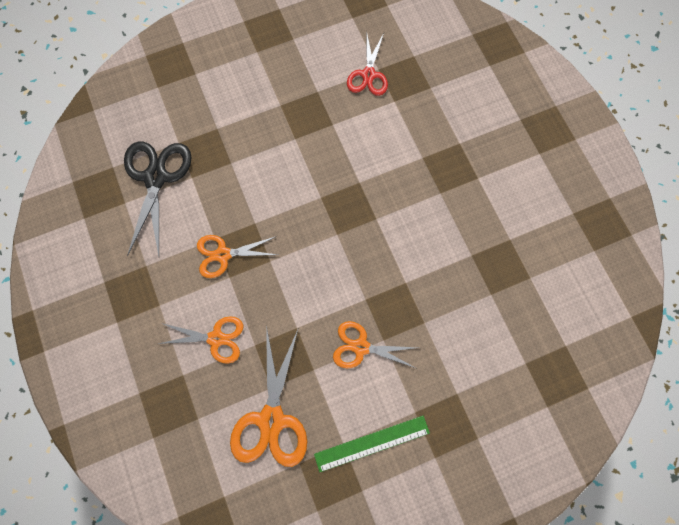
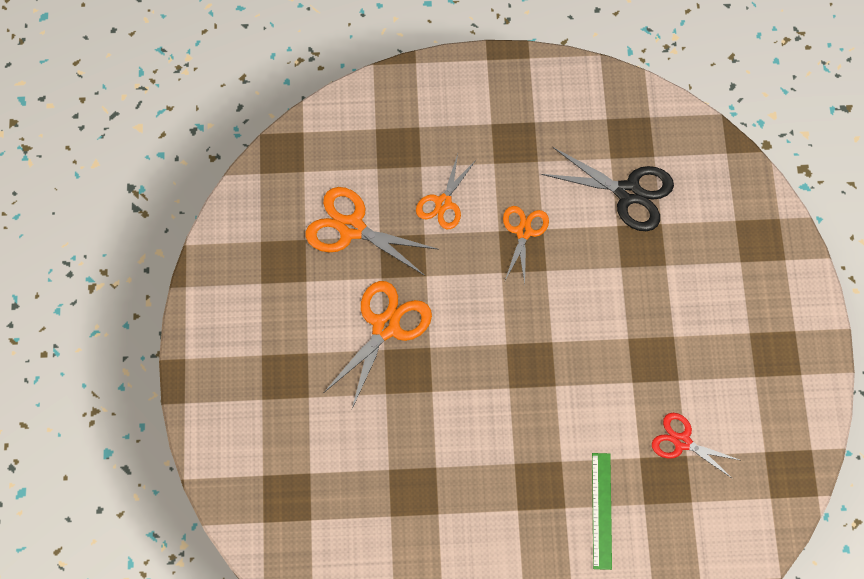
camera: 110 degrees right, 5 degrees down
green ruler [314,416,430,472] -> green ruler moved to [592,453,612,570]
orange scissors [333,321,417,368] -> orange scissors [324,281,432,409], size x1.56

